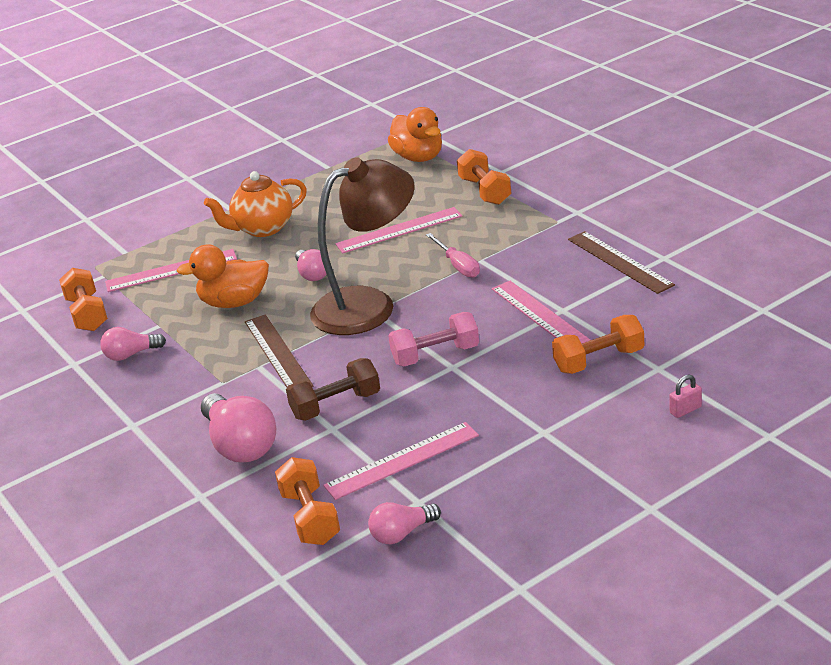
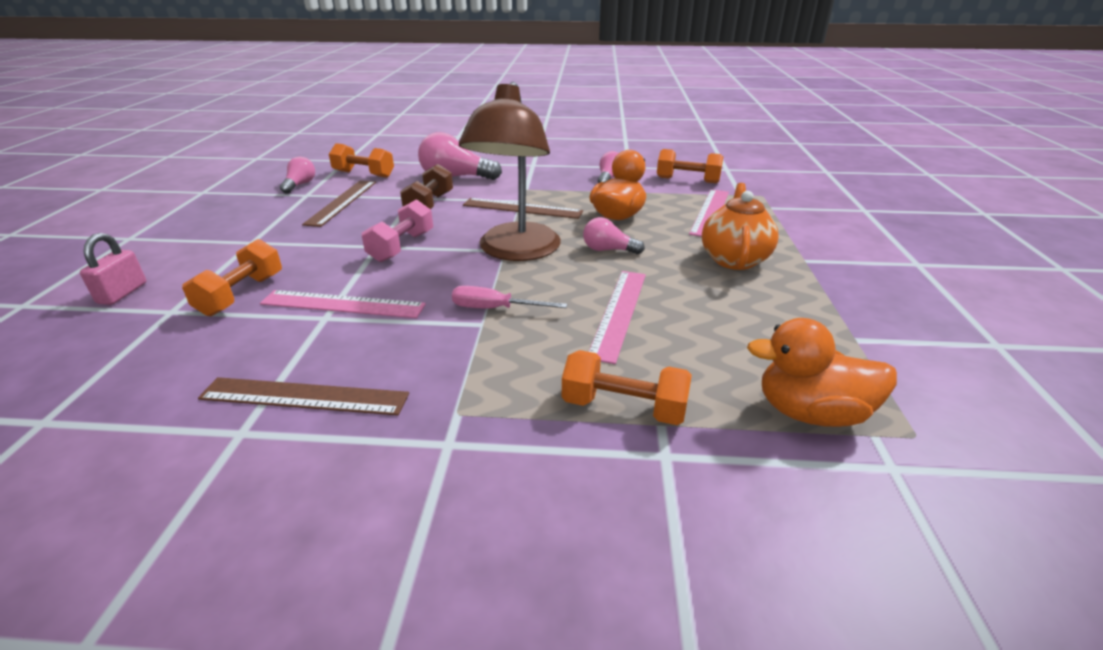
camera: 125 degrees right, 0 degrees up
pink ruler [323,422,479,500] -> brown ruler [302,180,376,227]
pink padlock [669,374,702,418] -> pink padlock [80,233,146,305], size x1.53

